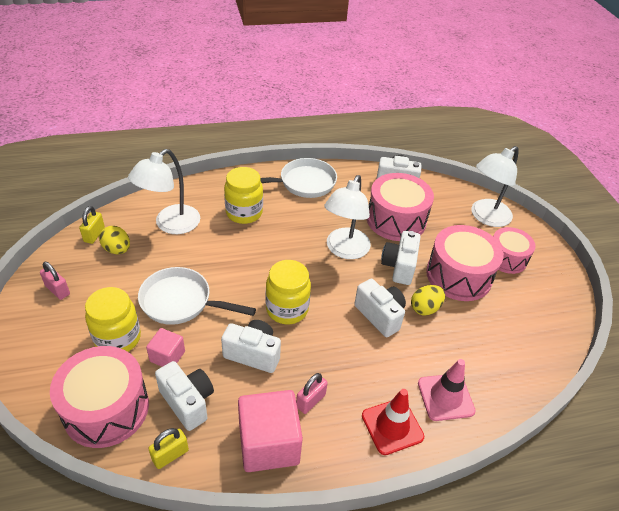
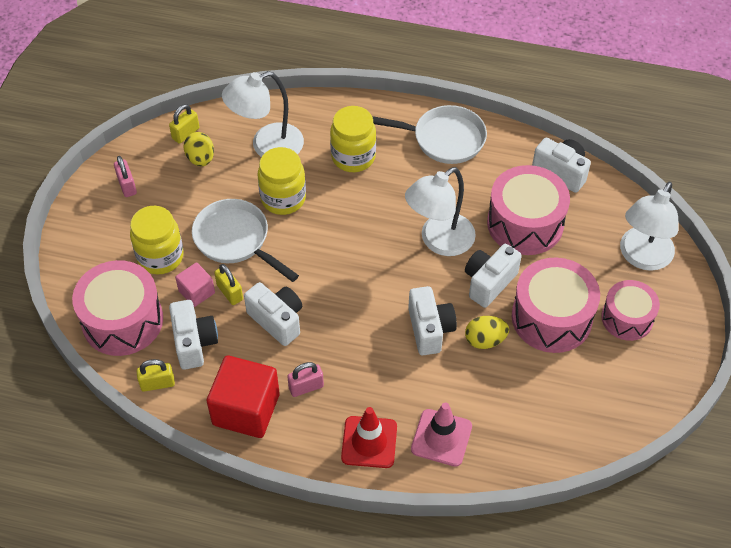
camera: 30 degrees right, 10 degrees up
pink cube [238,390,303,472] -> red cube [207,356,280,438]
yellow jar [266,260,311,324] -> yellow jar moved to [258,147,306,215]
white lamp [472,146,518,227] -> white lamp turned 45 degrees counterclockwise [620,182,678,271]
none -> yellow padlock [214,264,243,305]

